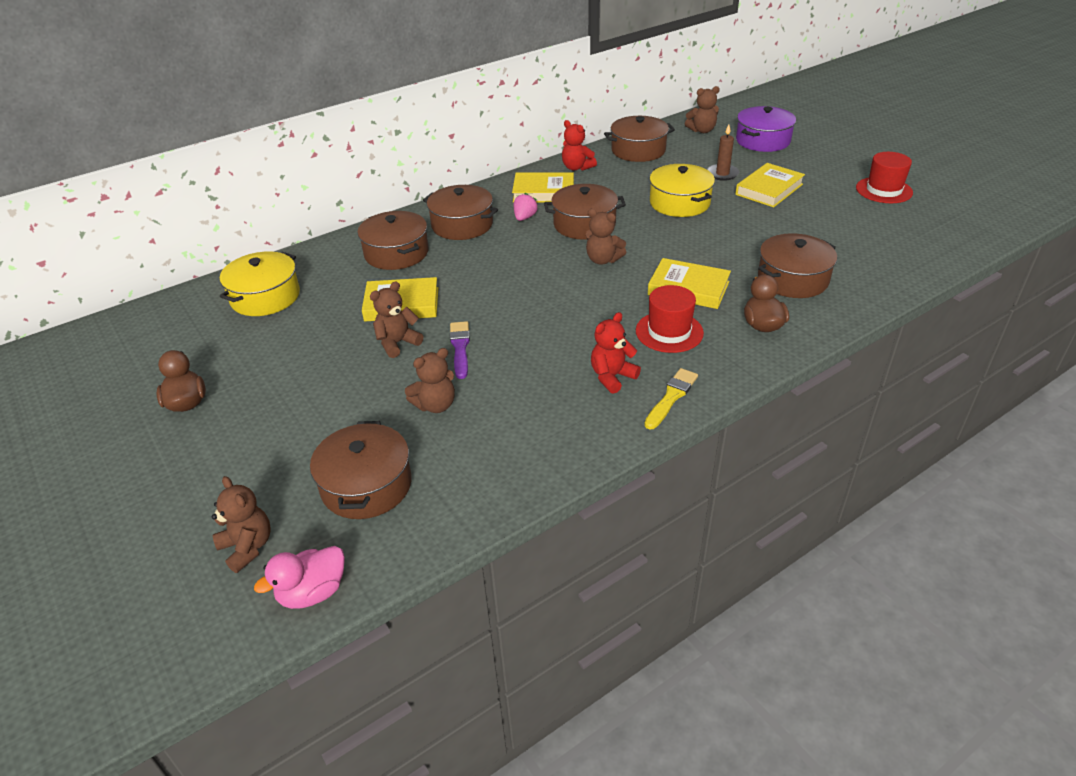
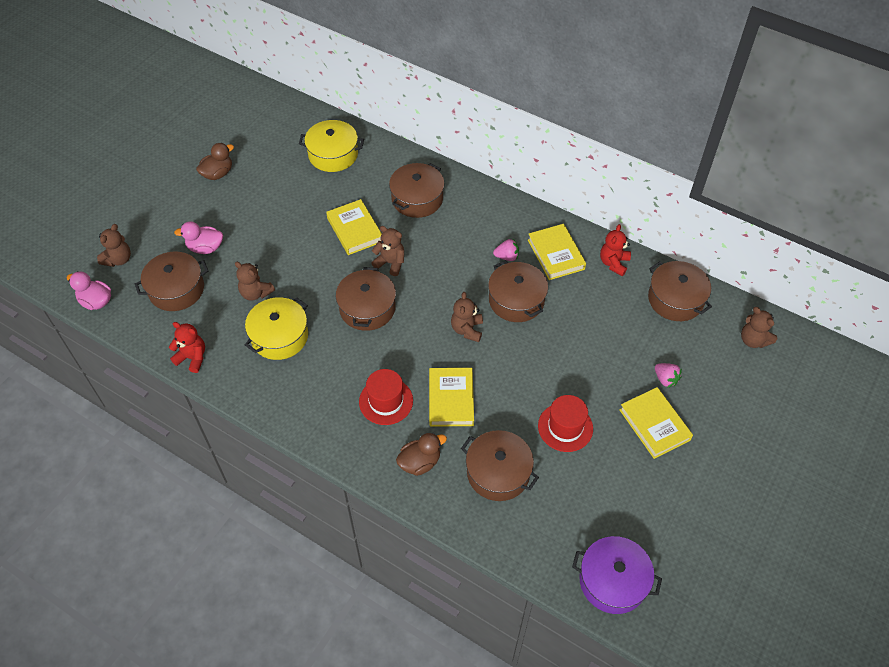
camera: 65 degrees right, 15 degrees up
brown teddy bear [370,281,424,358] -> brown teddy bear moved to [371,226,404,276]
brown pot [423,185,498,240] -> brown pot moved to [336,267,396,331]
purple brush [450,321,470,379] -> none
red teddy bear [591,312,641,394] -> red teddy bear moved to [169,322,205,373]
yellow brush [644,368,698,430] -> none
yellow pot [649,164,715,217] -> yellow pot moved to [245,297,308,360]
brown candle [707,124,739,181] -> pink strawberry [655,363,682,388]
yellow book [735,163,805,207] -> yellow book turned 45 degrees clockwise [619,387,693,459]
purple pot [736,106,796,152] -> purple pot moved to [572,536,662,614]
red hat [856,152,913,203] -> red hat moved to [538,395,593,452]
none -> pink duck [174,221,223,254]

